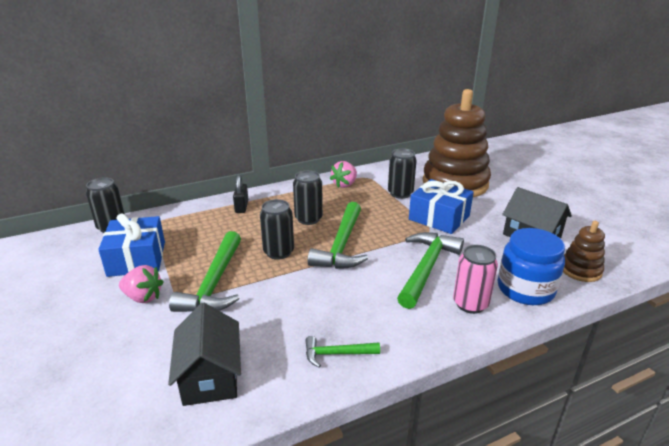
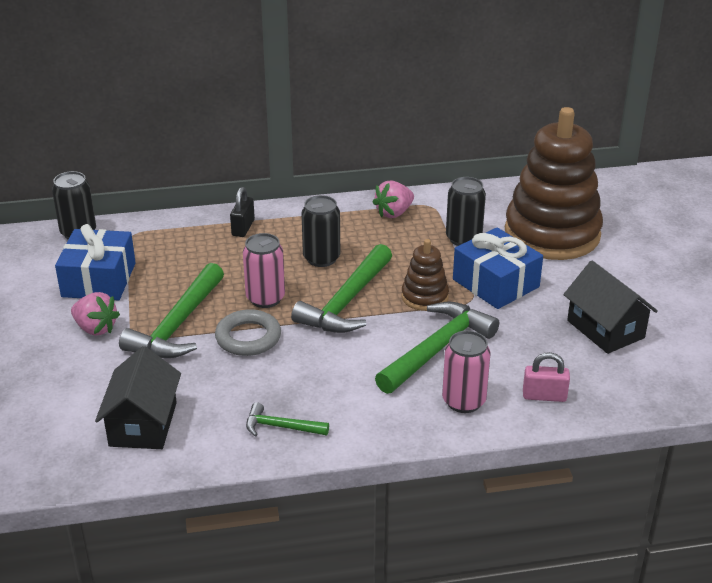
camera: 15 degrees right, 5 degrees up
black can [260,199,294,260] -> pink can [243,233,285,308]
blue jar [498,228,565,305] -> pink padlock [523,352,570,402]
brown stacking toy [563,221,605,282] -> brown stacking toy moved to [401,239,449,311]
none -> grey ring [215,309,281,356]

